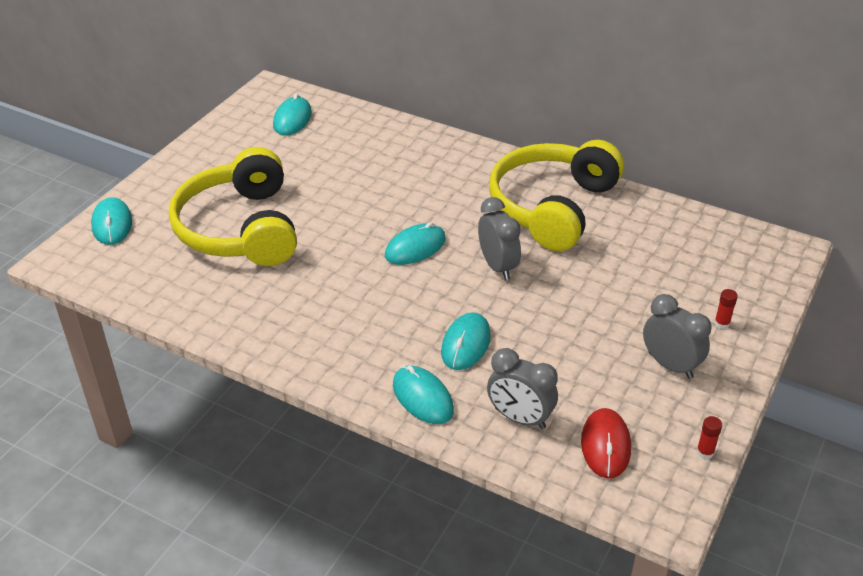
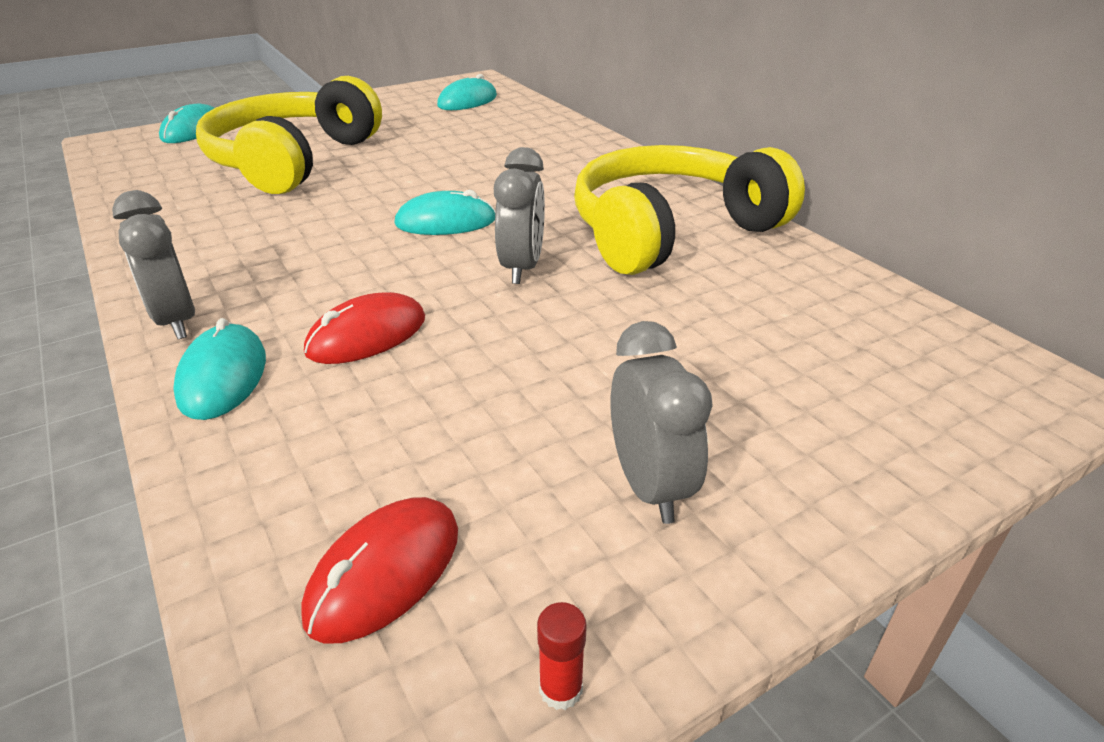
camera: 30 degrees right, 5 degrees down
turquoise mouse [441,312,491,370] -> red mouse [304,292,425,364]
grey clock [487,348,558,429] -> grey clock moved to [112,190,195,339]
red glue stick [714,289,738,329] -> none

